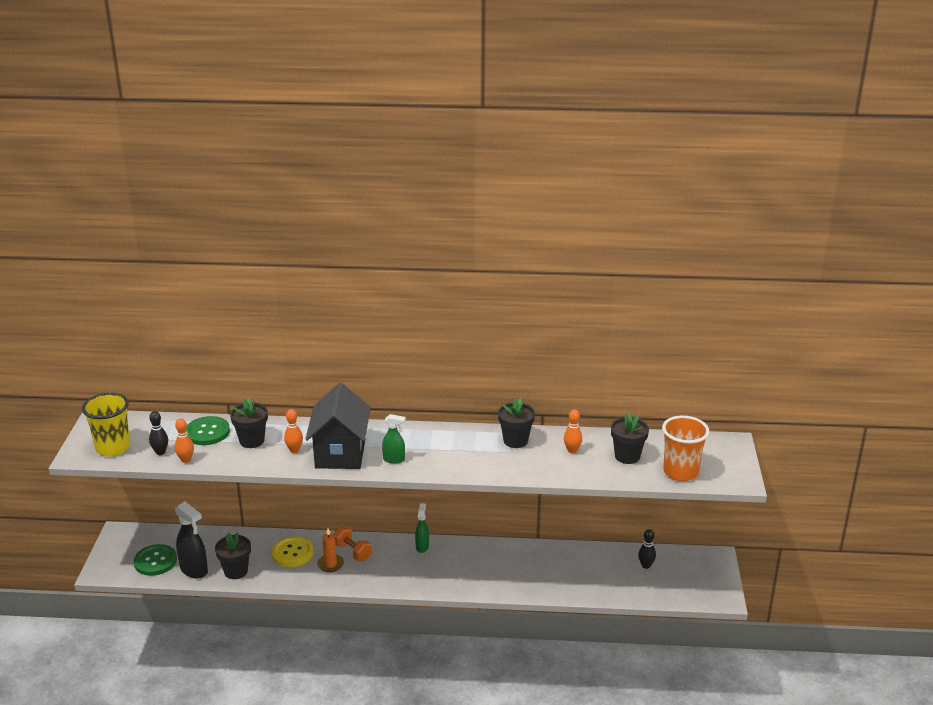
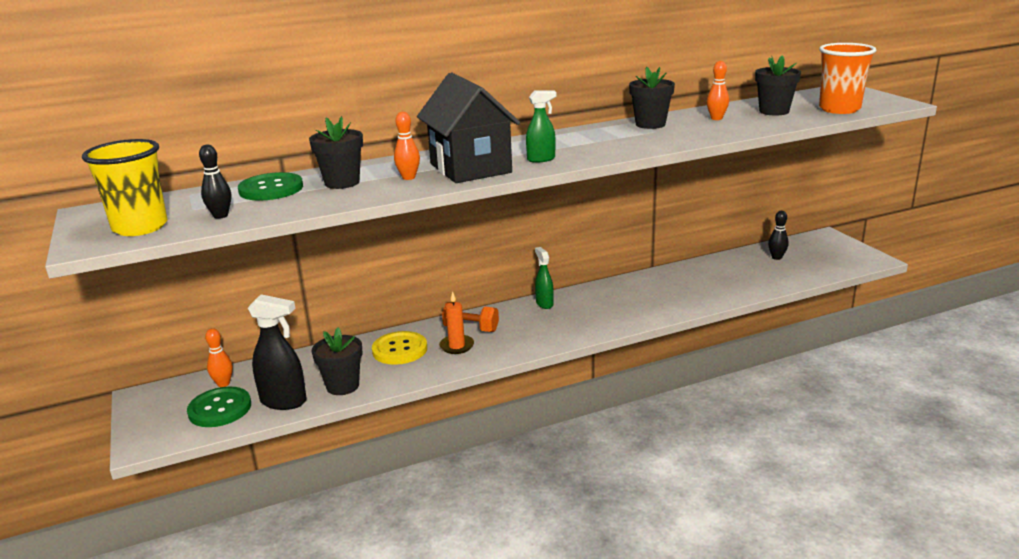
camera: 25 degrees left, 5 degrees down
orange bowling pin [175,418,194,463] -> orange bowling pin moved to [205,328,233,387]

